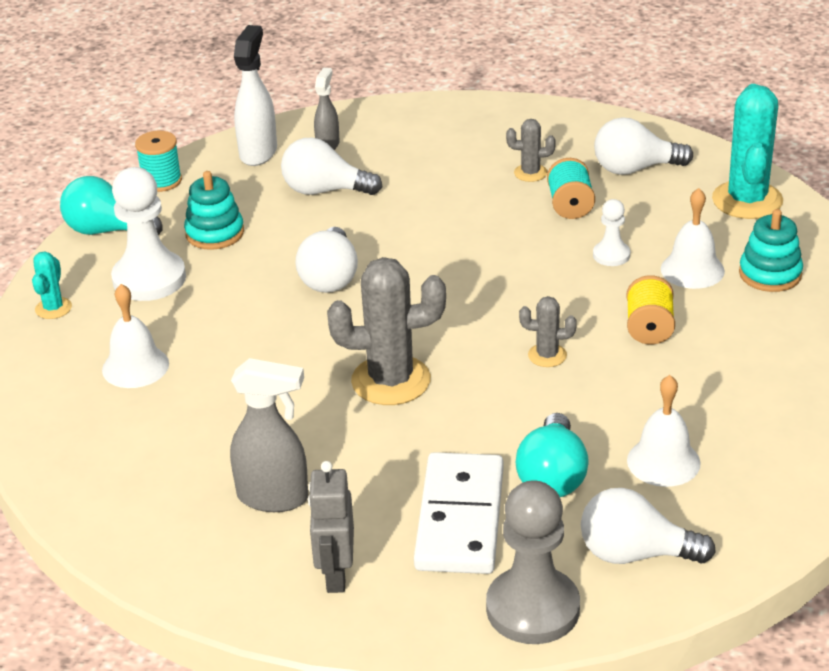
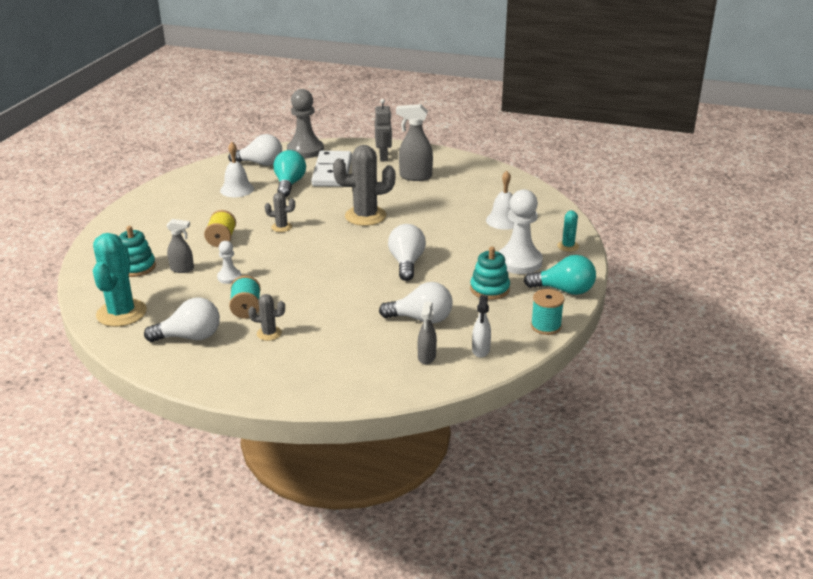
camera: 175 degrees right, 5 degrees down
white spray bottle [234,25,277,166] -> white spray bottle [472,295,491,358], size x0.62
white bell [661,188,725,289] -> grey spray bottle [167,219,194,273]

